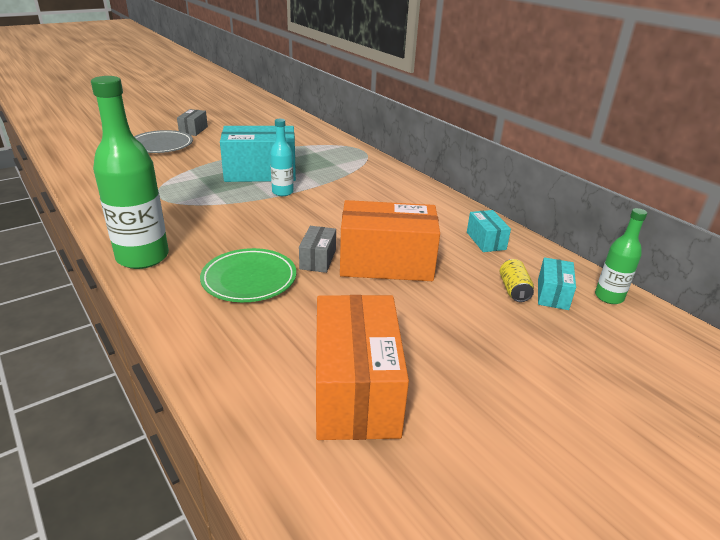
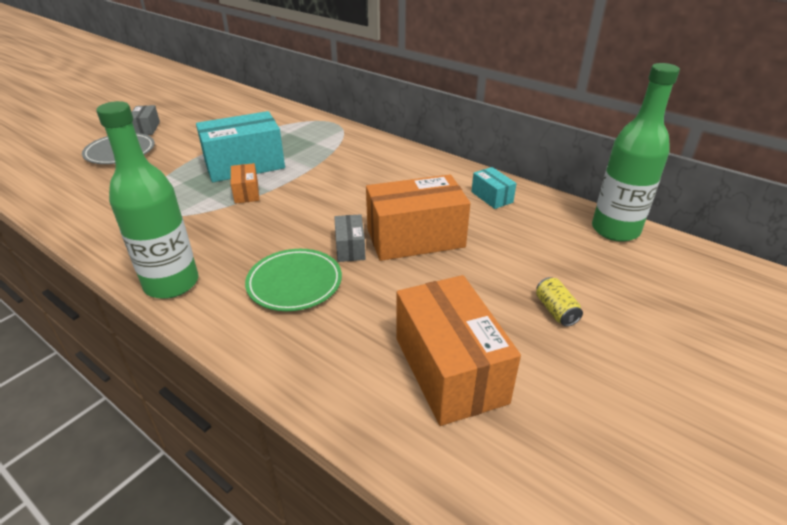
camera: 15 degrees left, 5 degrees up
turquoise bottle [270,119,294,196] -> none
yellow can [500,259,534,302] -> yellow can moved to [536,277,583,326]
turquoise box [538,257,576,310] -> none
green bottle [595,208,647,304] -> green bottle [592,63,680,242], size x1.89
none -> orange box [231,163,259,204]

